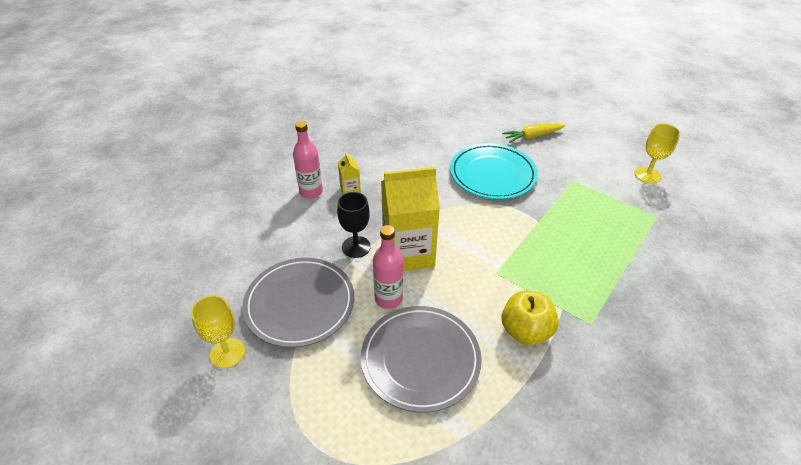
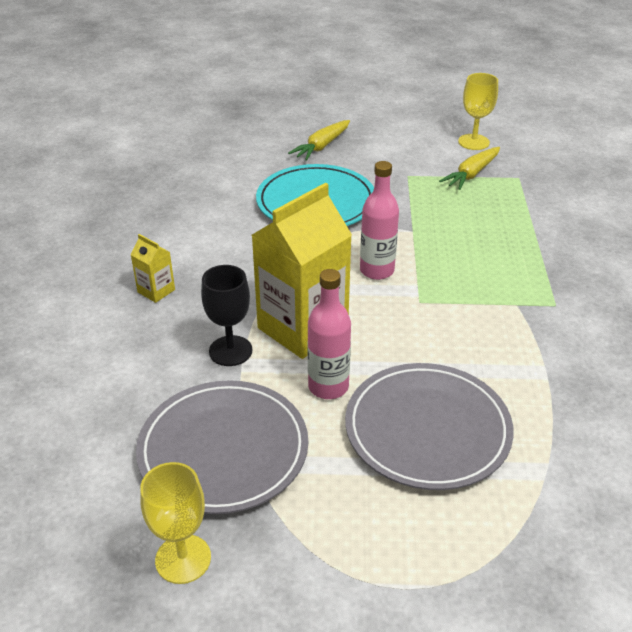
camera: 35 degrees left, 5 degrees down
pink bottle [293,121,323,199] -> pink bottle moved to [360,161,399,280]
yellow apple [501,291,559,345] -> none
none -> yellow carrot [439,147,500,190]

